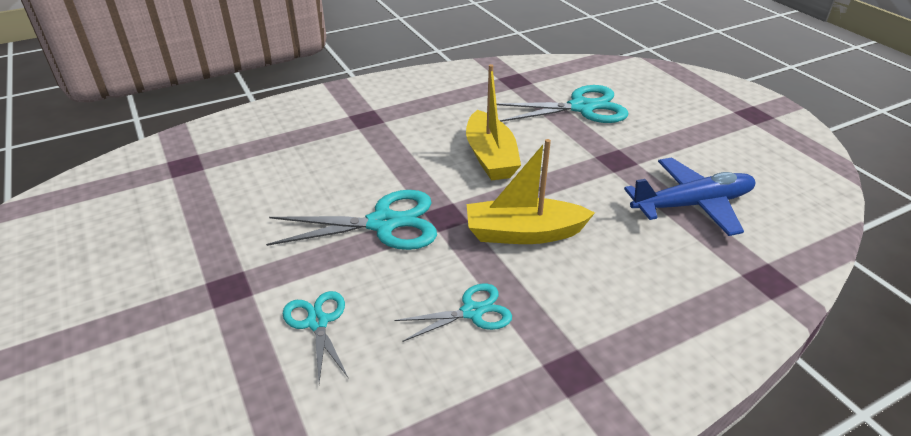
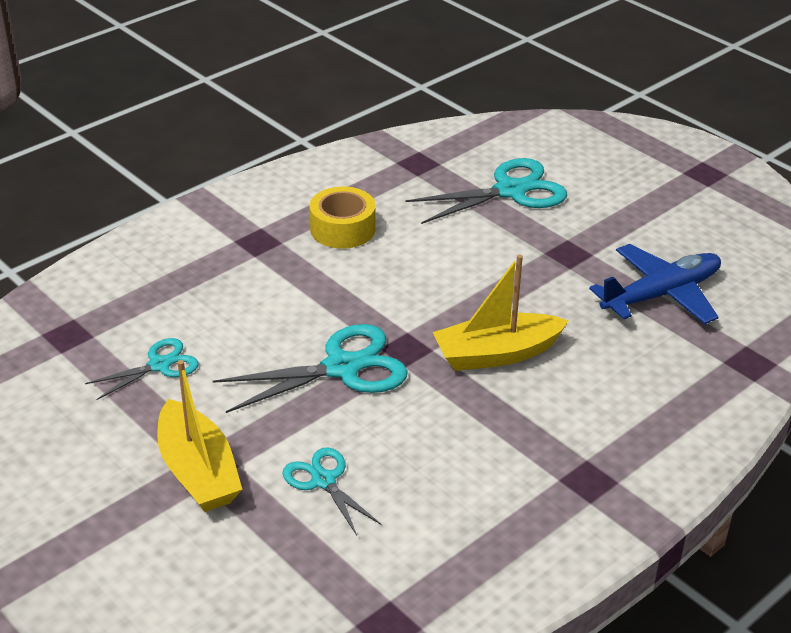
camera: 15 degrees left, 0 degrees up
turquoise scissors [394,283,512,342] -> turquoise scissors moved to [85,338,198,400]
yellow boat [466,64,521,181] -> yellow boat moved to [157,360,242,512]
none -> yellow tape [309,187,376,249]

